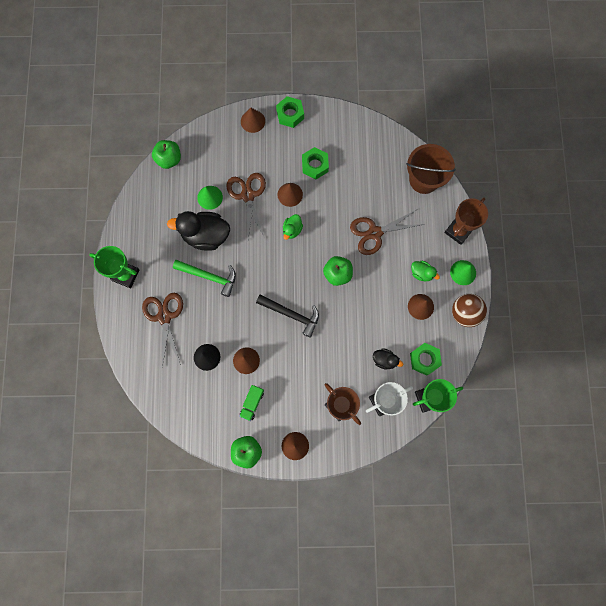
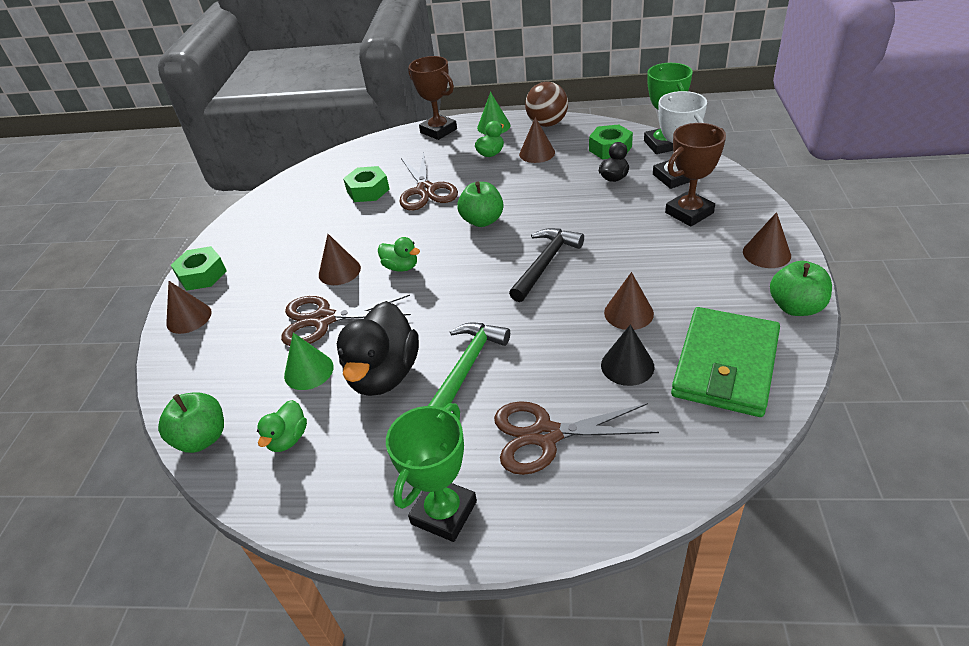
camera: 80 degrees left, 35 degrees down
green truck [239,385,264,421] -> none
green nut [302,147,329,179] -> green nut moved to [343,166,390,202]
brown bucket [406,144,456,194] -> none
none -> green duck [257,400,307,452]
none -> green wallet [671,307,780,417]

